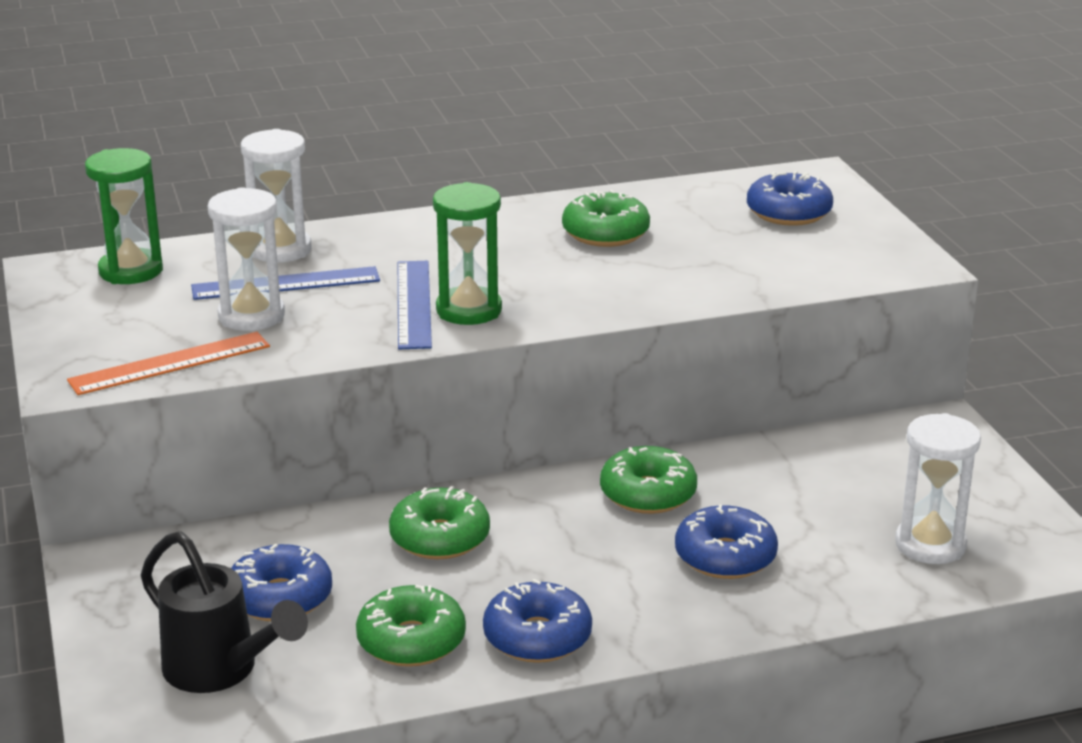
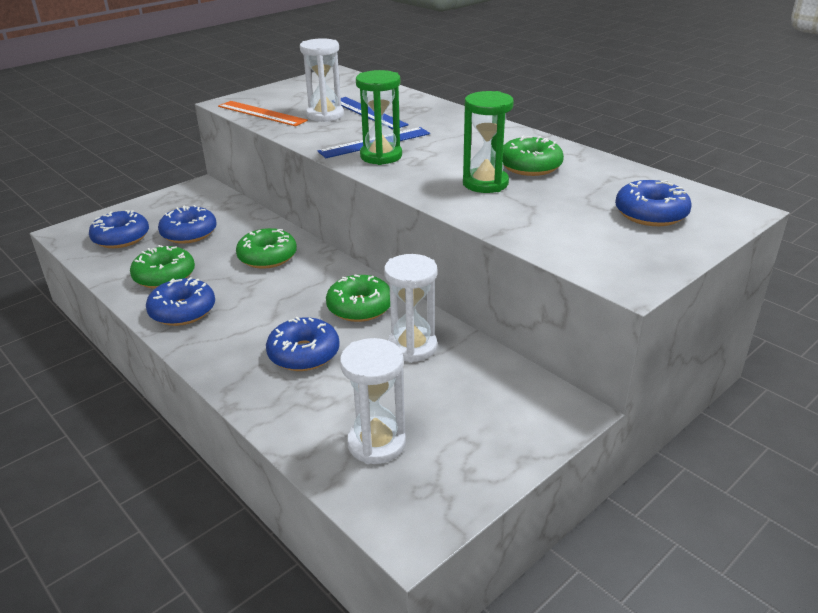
camera: 65 degrees right, 5 degrees up
green hourglass [85,148,163,284] -> green hourglass moved to [463,91,514,193]
black watering can [141,531,308,693] -> blue donut [89,210,149,248]
white hourglass [241,129,312,263] -> white hourglass moved to [384,254,437,363]

